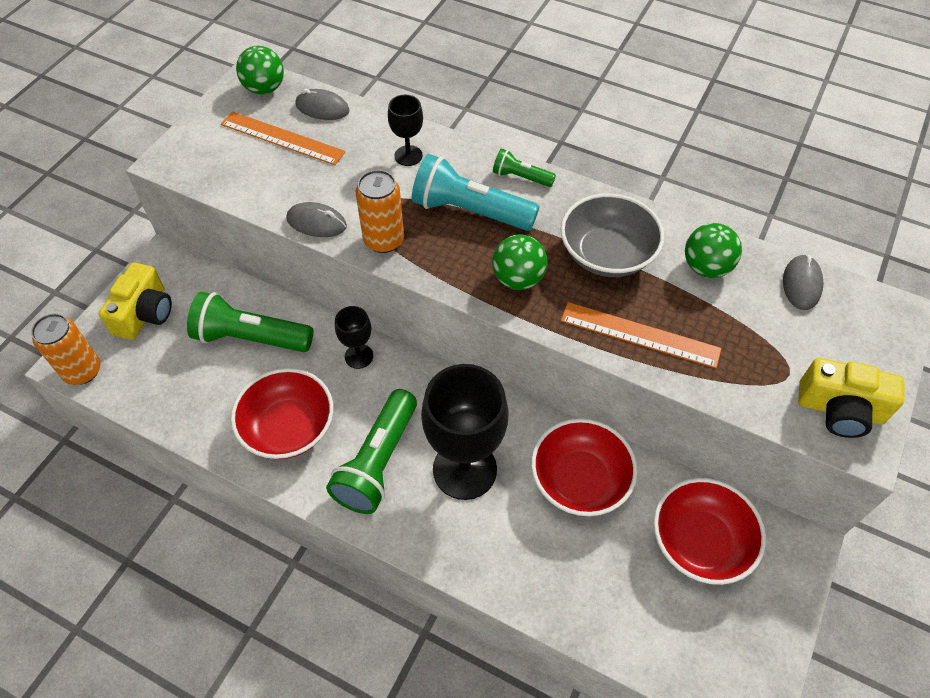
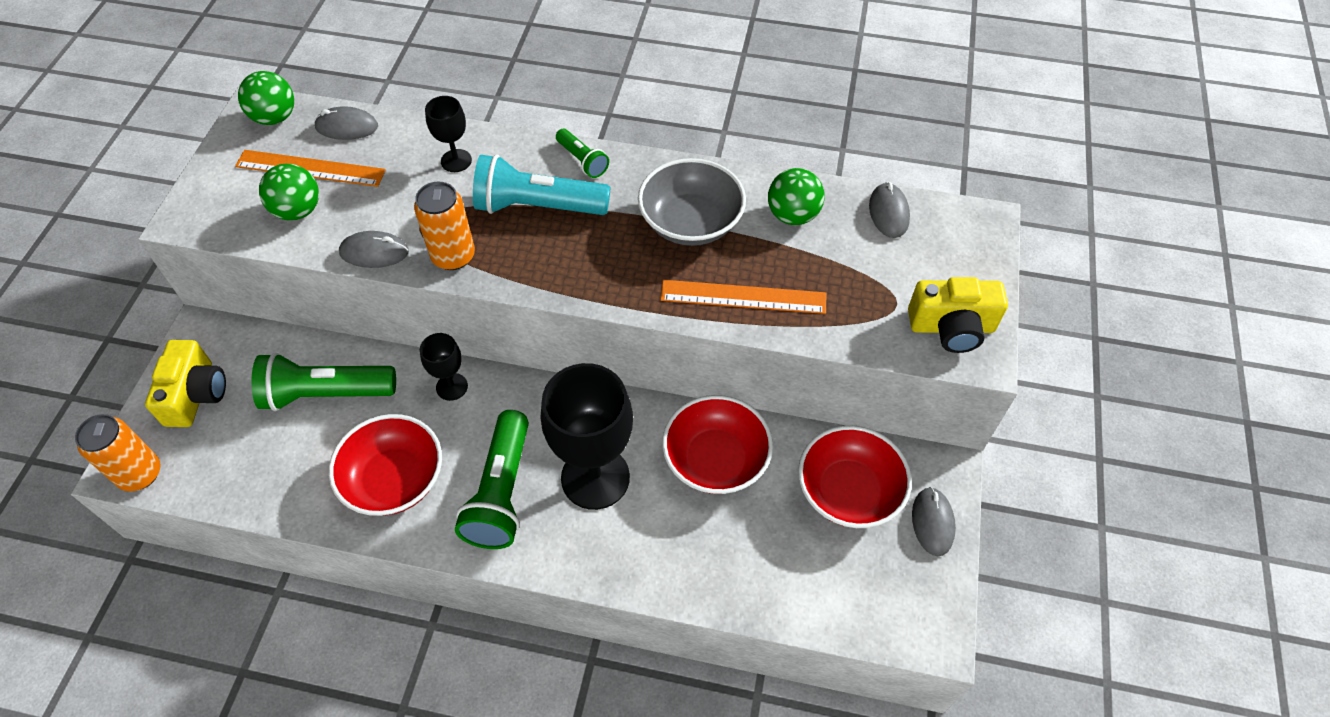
camera: 15 degrees left, 0 degrees up
green ball [492,235,547,290] -> green ball moved to [259,164,319,221]
green flashlight [493,148,556,187] -> green flashlight turned 135 degrees counterclockwise [556,129,609,178]
none -> grey mouse [912,487,956,556]

